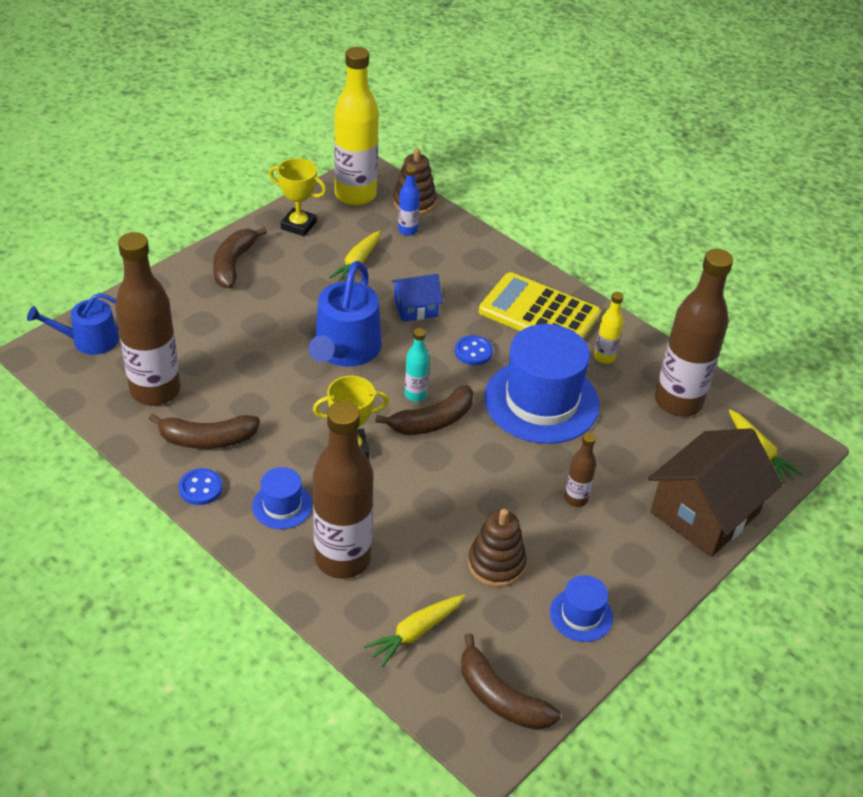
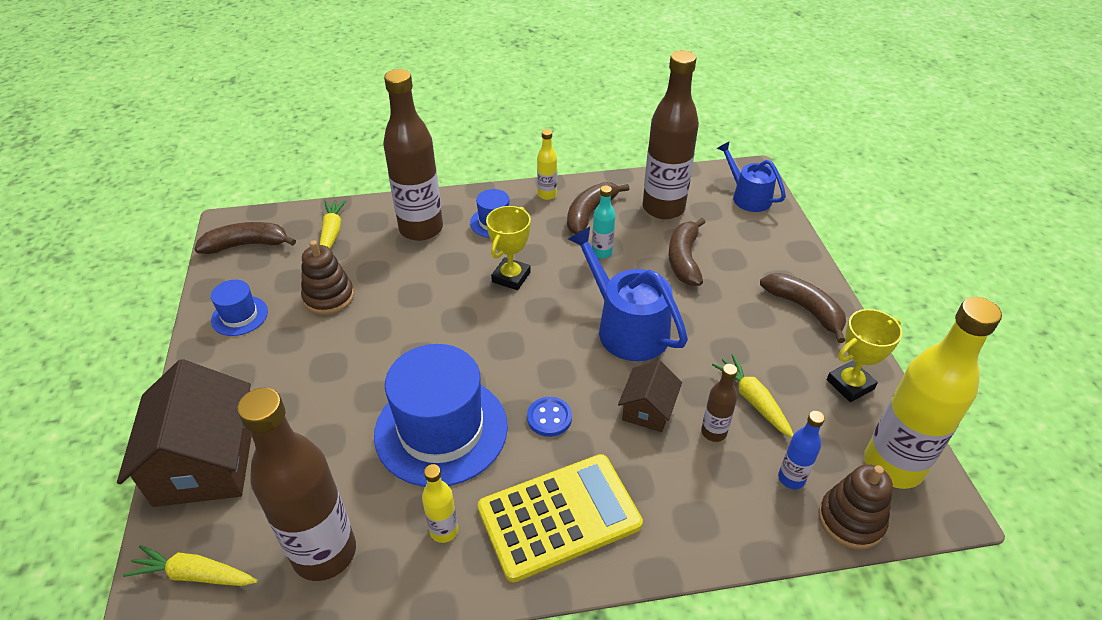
camera: 130 degrees right, 0 degrees up
blue watering can [27,293,119,355] -> blue watering can turned 60 degrees counterclockwise [717,142,786,212]
blue button [179,468,223,505] -> yellow bottle [537,129,557,200]
brown banana [375,385,474,435] -> brown banana moved to [669,218,706,286]
blue house [392,274,443,322] -> brown house [618,360,682,432]
turquoise bottle [405,328,430,402] -> turquoise bottle moved to [592,185,615,259]
brown bottle [564,433,596,507] -> brown bottle moved to [701,364,738,442]

